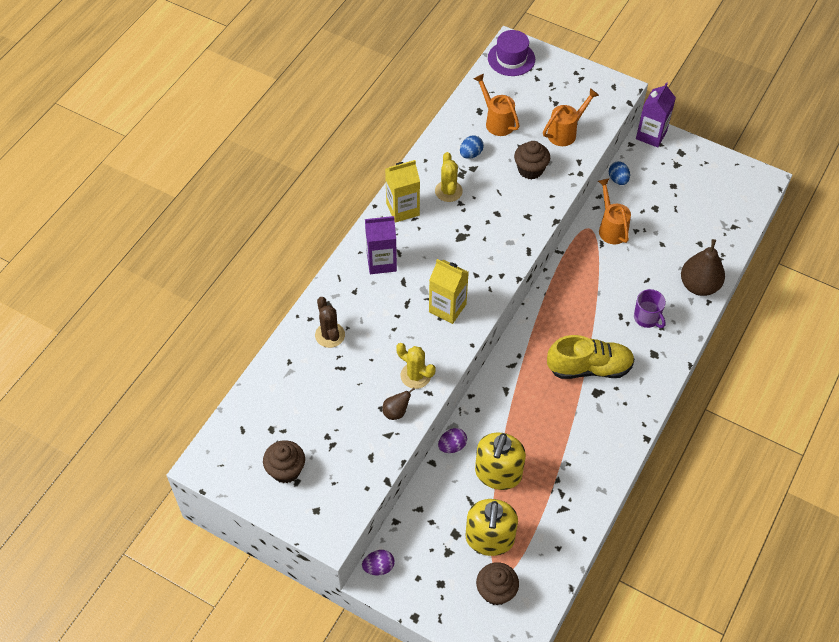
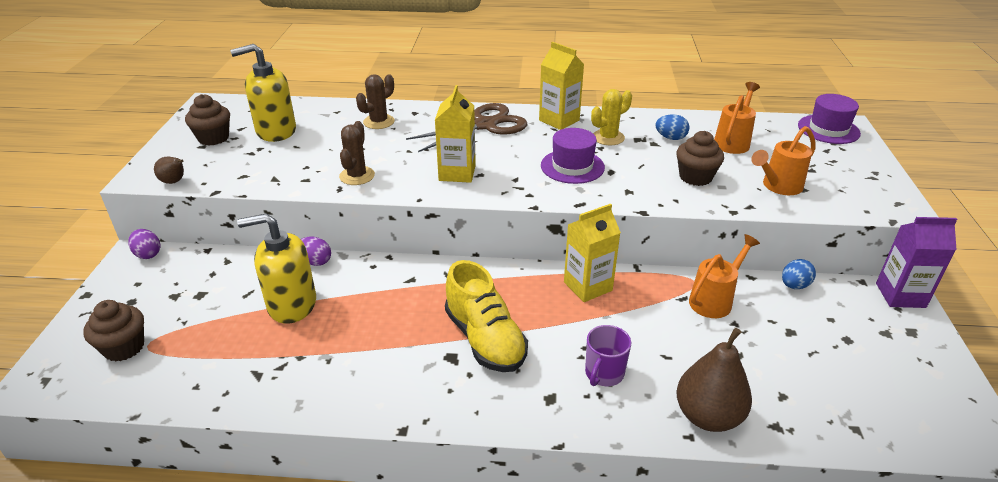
camera: 65 degrees right, 20 degrees down
purple carton [365,215,397,274] -> brown scissors [406,103,527,152]
brown pear [382,388,415,420] -> brown pear moved to [154,157,184,184]
yellow cactus [396,343,436,389] -> brown cactus [339,121,375,185]
yellow soap dispenser [466,499,518,556] -> yellow soap dispenser moved to [230,44,296,142]
orange watering can [543,88,599,146] -> orange watering can turned 120 degrees clockwise [751,126,816,195]
none -> purple hat [541,128,605,184]
none -> yellow carton [564,204,621,302]

